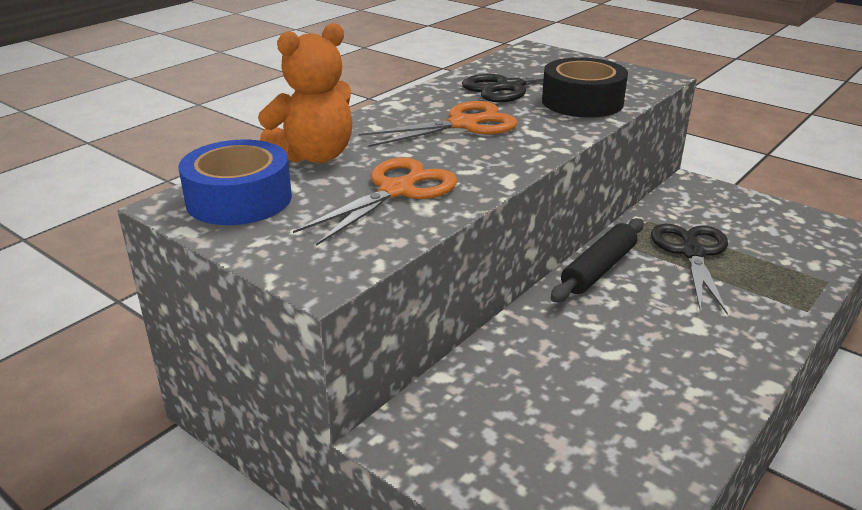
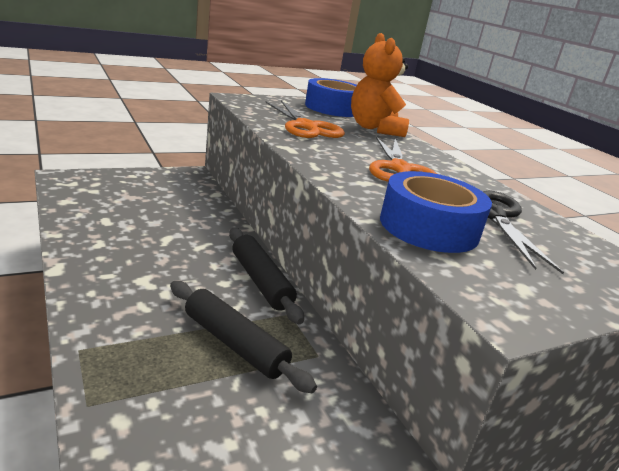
camera: 110 degrees right, 5 degrees down
black tape [542,57,628,118] -> blue tape [380,171,492,253]
black scissors [651,224,728,315] -> black rolling pin [170,281,317,393]

